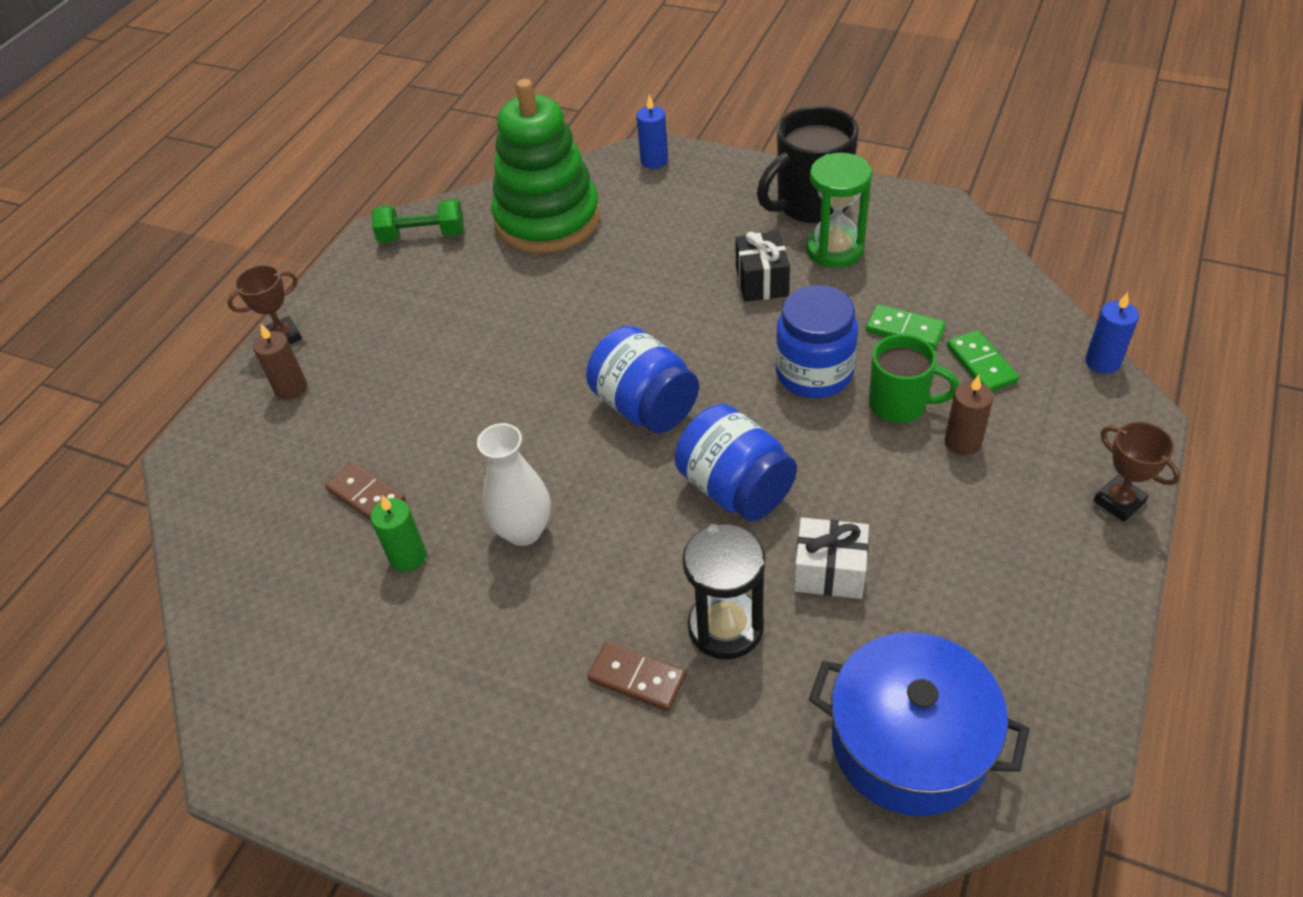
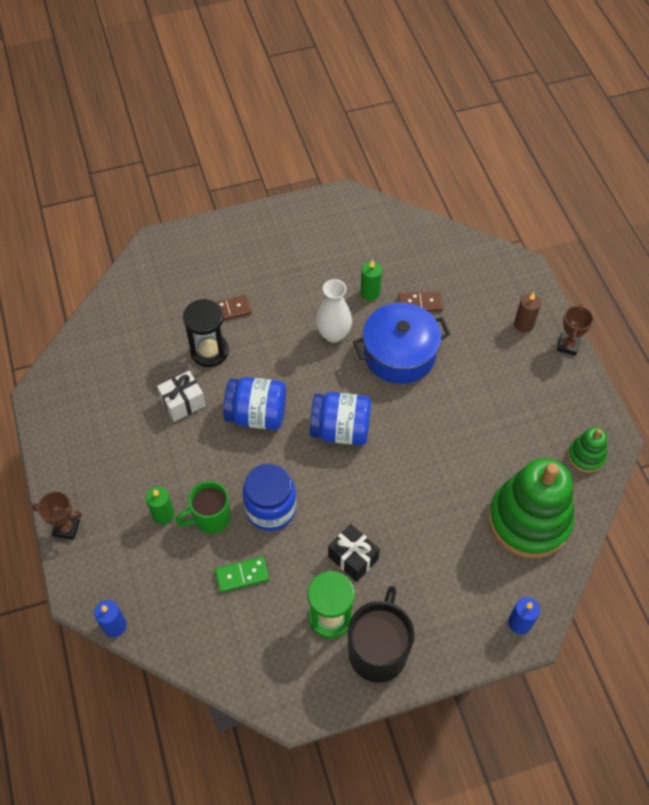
camera: 135 degrees right, 10 degrees up
green dumbbell [372,199,464,243] -> green stacking toy [568,427,607,473]
blue pot [809,632,1030,816] -> blue pot moved to [353,303,450,384]
brown candle [945,375,993,456] -> green candle [146,486,175,525]
green domino [947,330,1019,392] -> none

